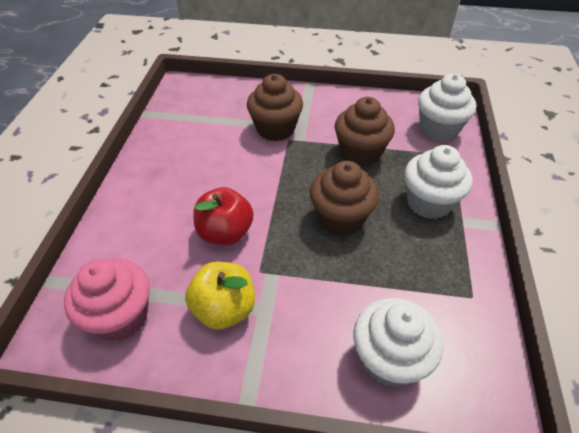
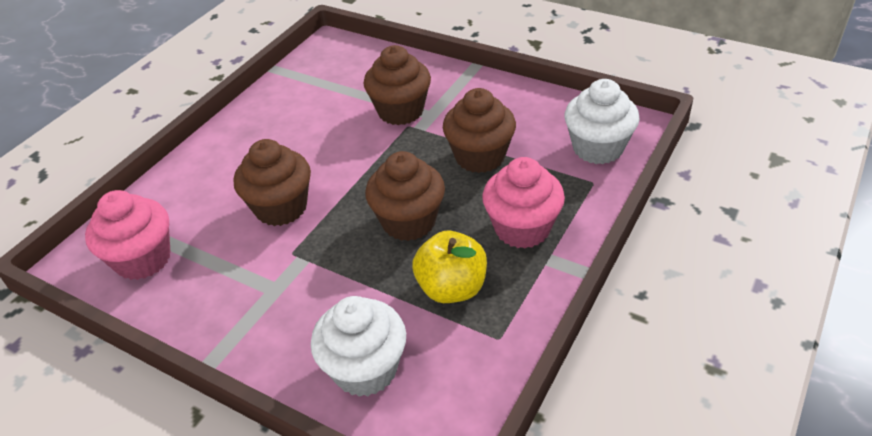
camera: 25 degrees right, 5 degrees down
yellow apple [185,262,255,330] -> yellow apple moved to [412,231,487,303]
red apple [193,187,253,245] -> brown cupcake [234,139,311,226]
white cupcake [404,145,473,219] -> pink cupcake [482,157,565,249]

